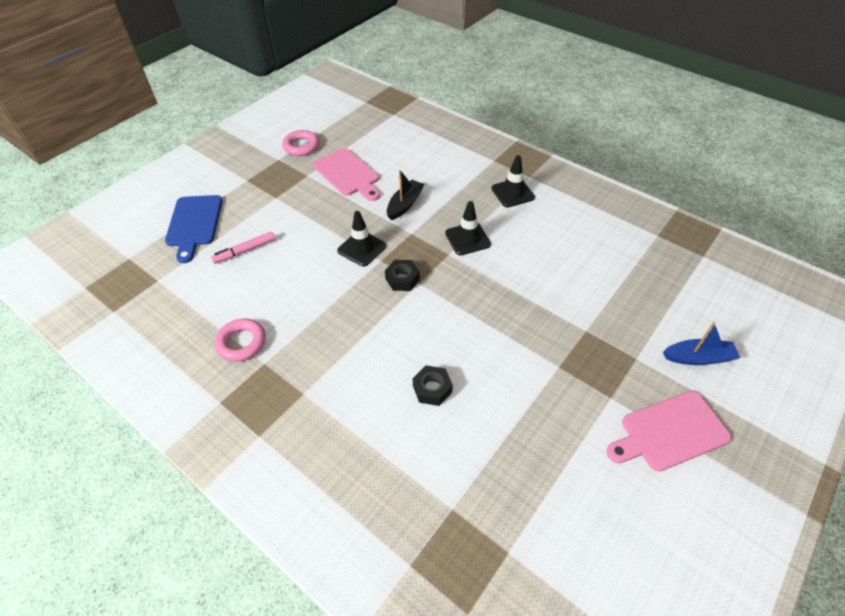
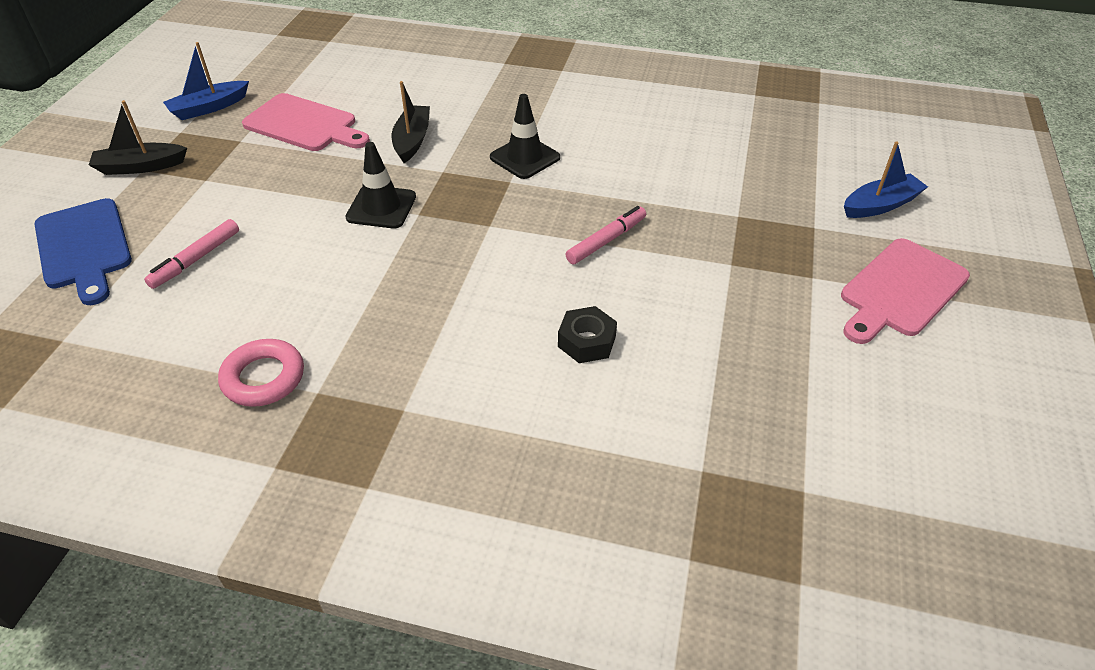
camera: 25 degrees left, 5 degrees down
pink ring [282,130,319,156] -> blue boat [163,42,249,120]
black nut [385,260,420,291] -> none
black traffic cone [491,155,535,208] -> none
none -> black boat [89,100,187,175]
none -> pink marker [565,206,646,264]

